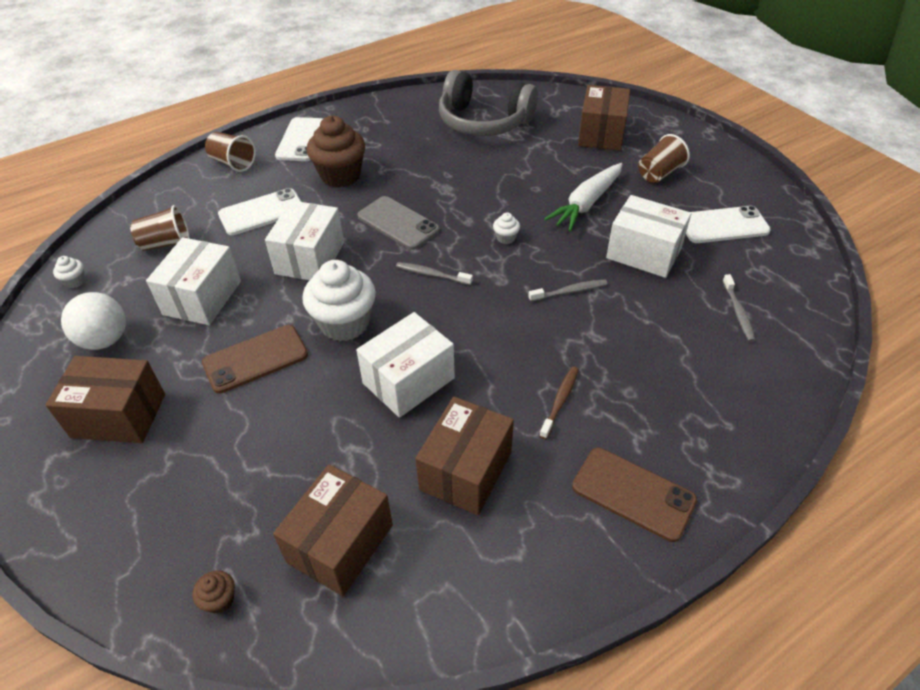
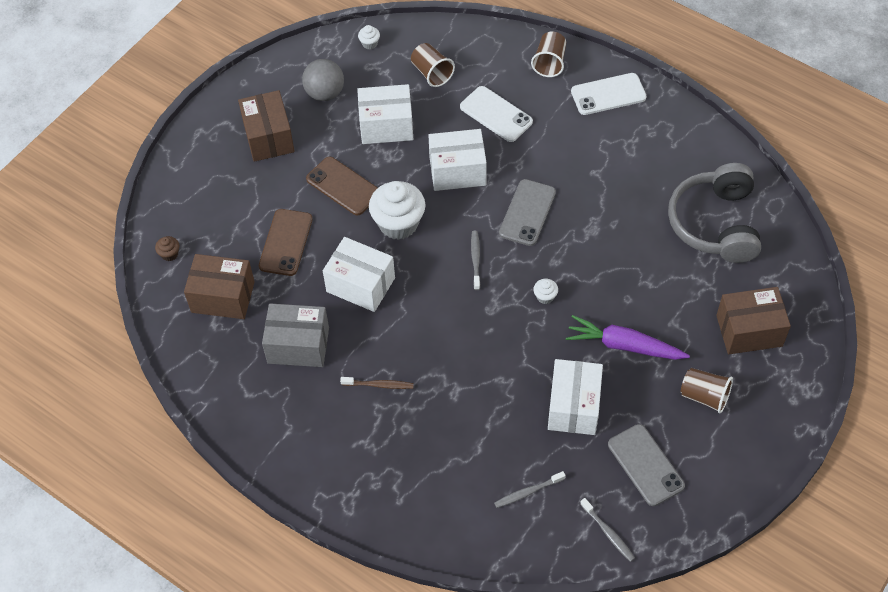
camera: 70 degrees right, 10 degrees up
white ball [61,292,126,350] -> grey ball [302,59,344,101]
brown cupcake [306,116,365,187] -> none
brown box [415,397,514,515] -> grey box [262,303,329,367]
grey toothbrush [528,279,608,302] -> grey toothbrush moved to [580,498,635,562]
white carrot [544,163,623,232] -> purple carrot [566,315,690,360]
brown phone [572,448,697,542] -> brown phone moved to [259,209,313,276]
white phone [686,206,771,243] -> grey phone [608,424,685,506]

